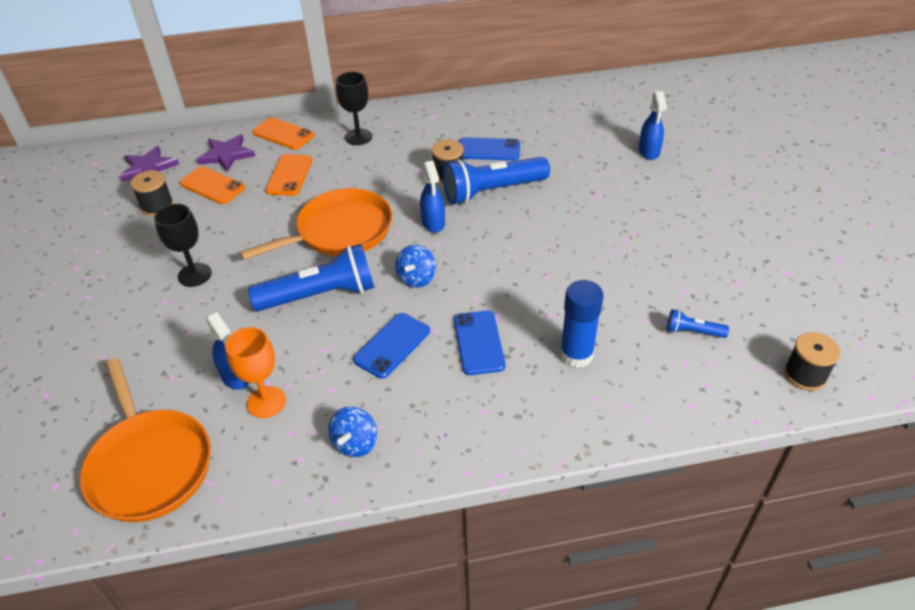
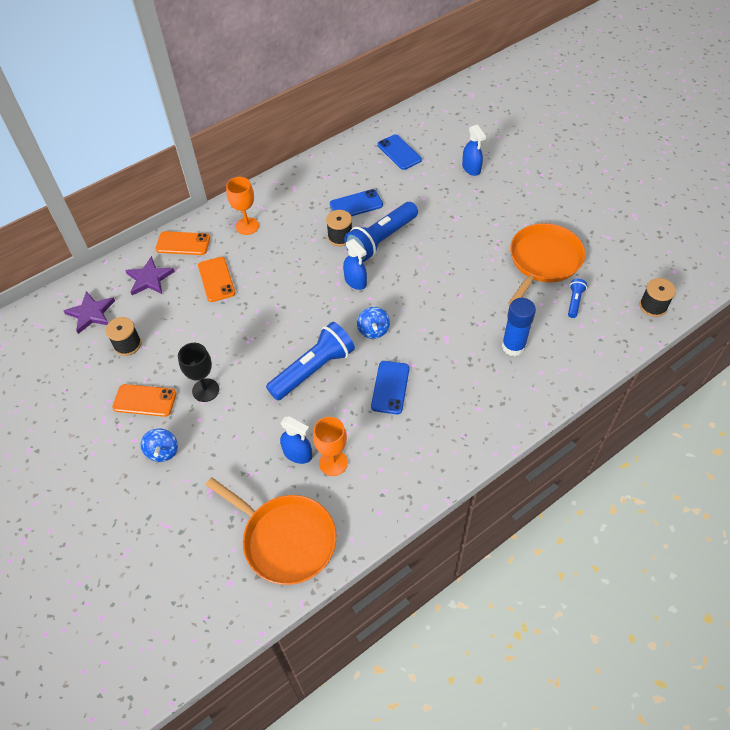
camera: 25 degrees left, 10 degrees up
orange phone [179,166,245,204] -> orange phone moved to [112,384,176,417]
orange pan [240,188,392,260] -> orange pan moved to [508,223,585,306]
blue spinning top [328,407,377,457] -> blue spinning top moved to [141,428,178,462]
black goblet [336,72,372,145] -> orange goblet [226,177,259,235]
blue phone [454,310,505,375] -> blue phone moved to [378,134,422,170]
blue flashlight [667,309,729,338] -> blue flashlight turned 120 degrees clockwise [568,279,587,318]

